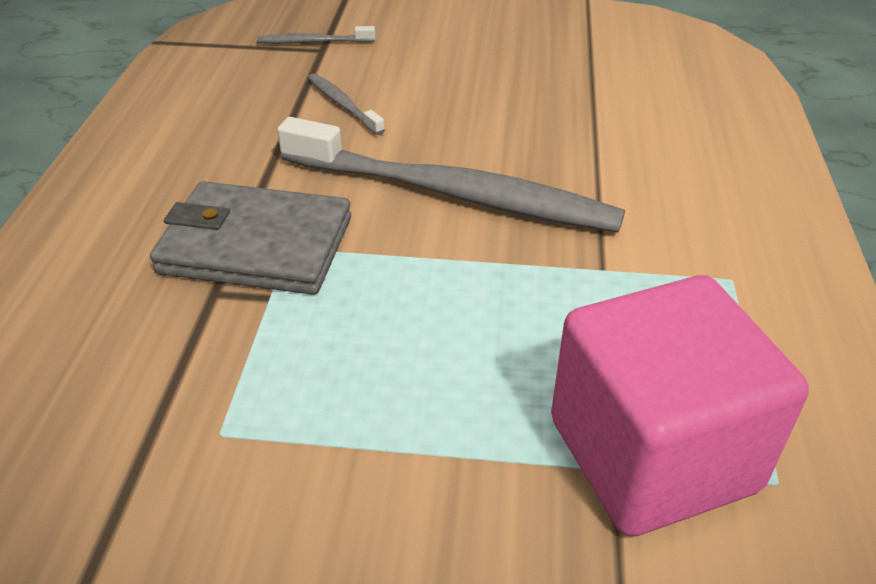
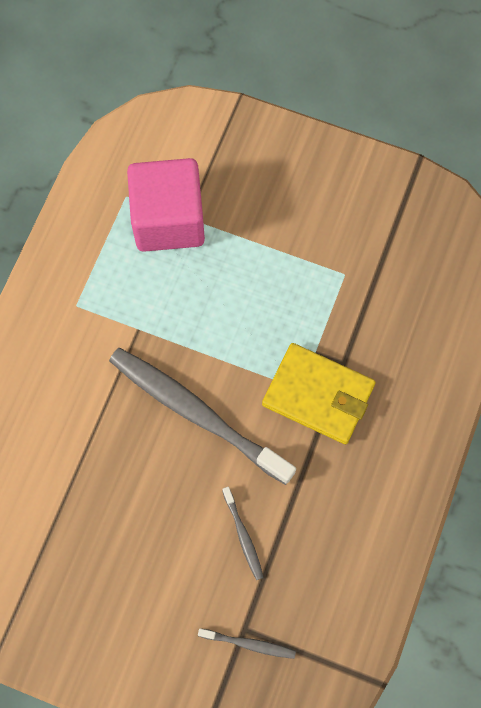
camera: 165 degrees left, 30 degrees up
grey wallet [150,181,351,295] -> yellow wallet [262,343,376,444]

